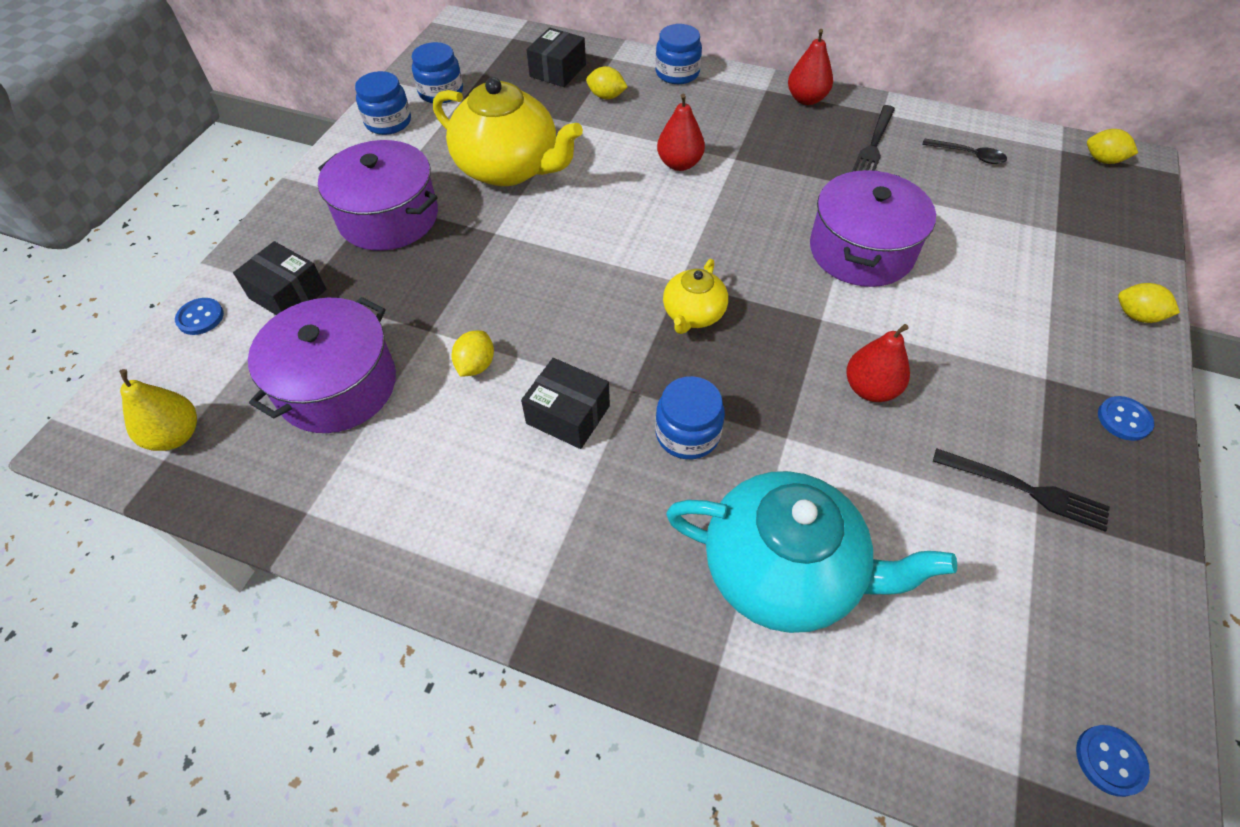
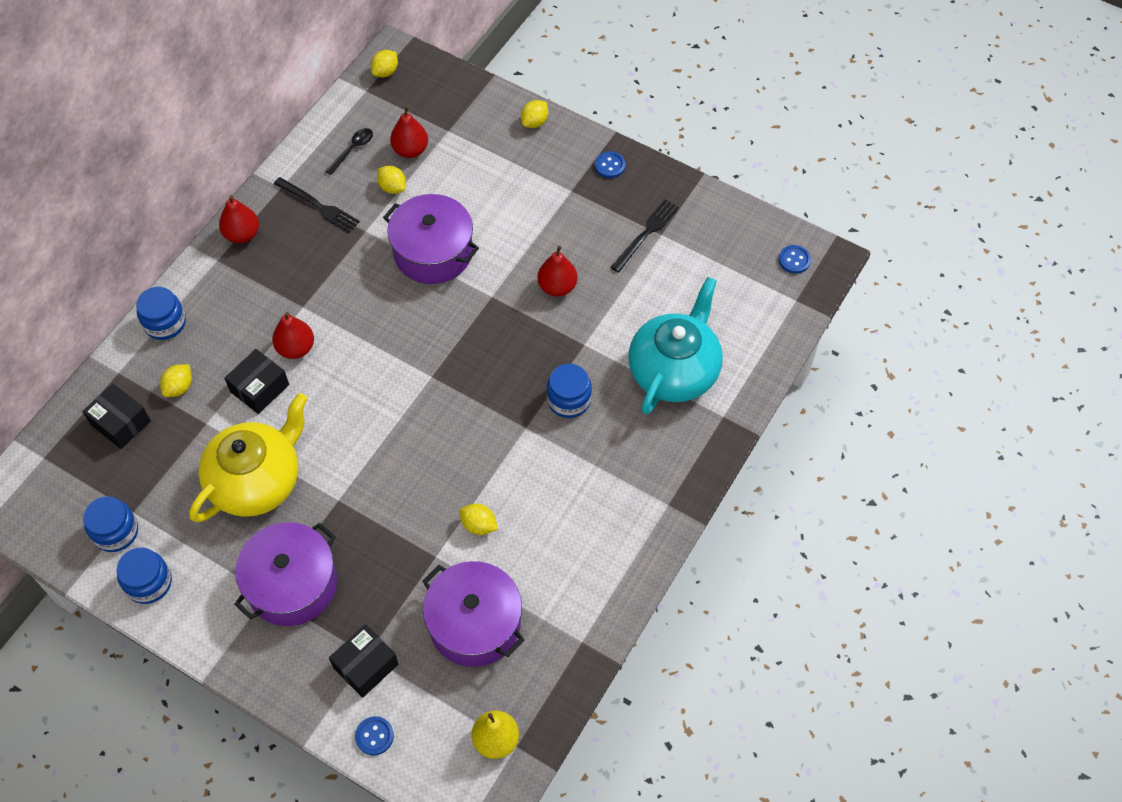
camera: 80 degrees left, 5 degrees up
black box [521,358,610,449] -> black box moved to [224,349,289,414]
yellow teapot [663,259,728,334] -> none
none -> yellow lemon [377,166,406,194]
none -> red pear [390,106,428,158]

